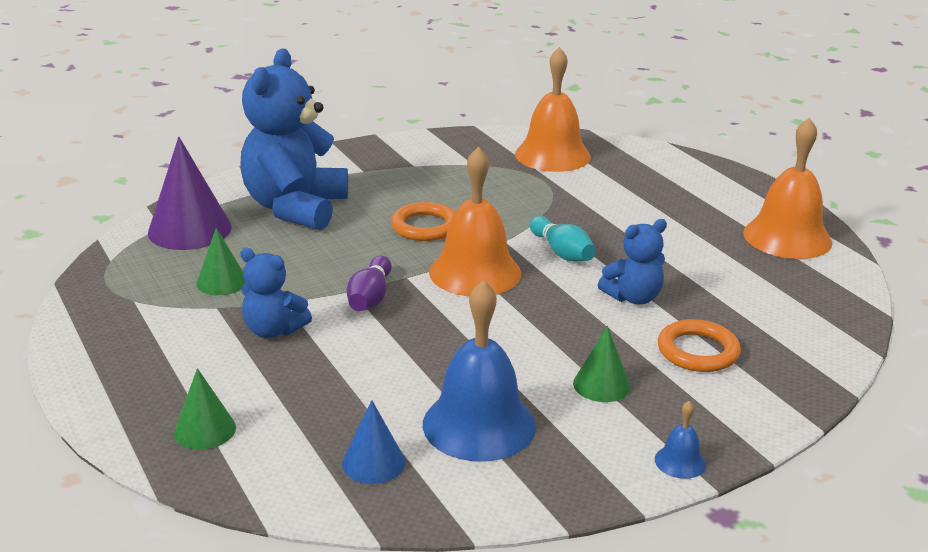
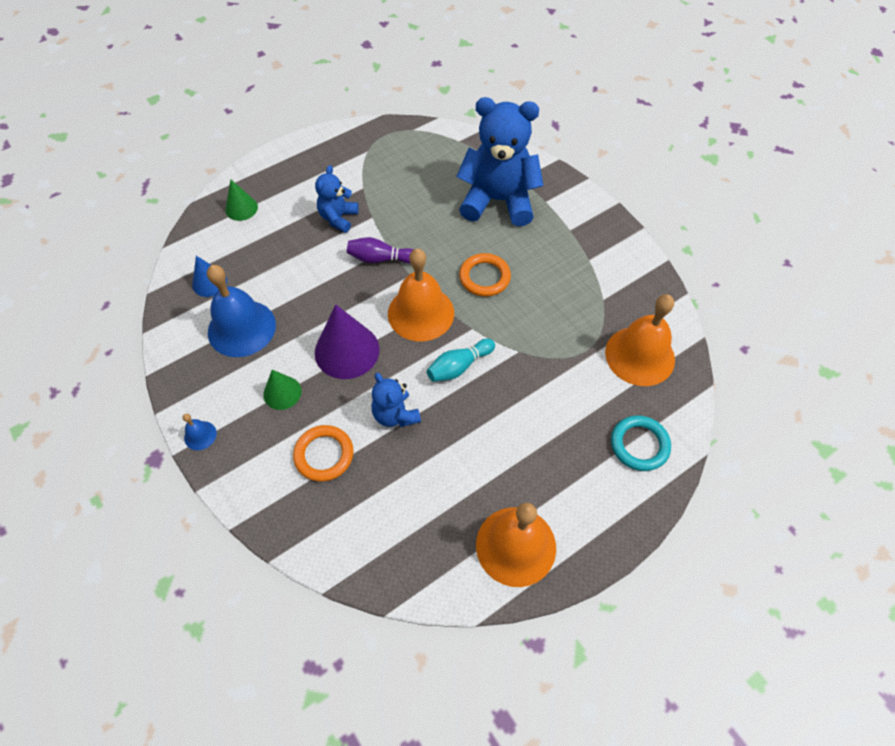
camera: 85 degrees right, 30 degrees up
purple cone [148,137,232,250] -> purple cone moved to [315,304,380,379]
green cone [196,228,245,295] -> none
none -> turquoise ring [611,415,671,471]

